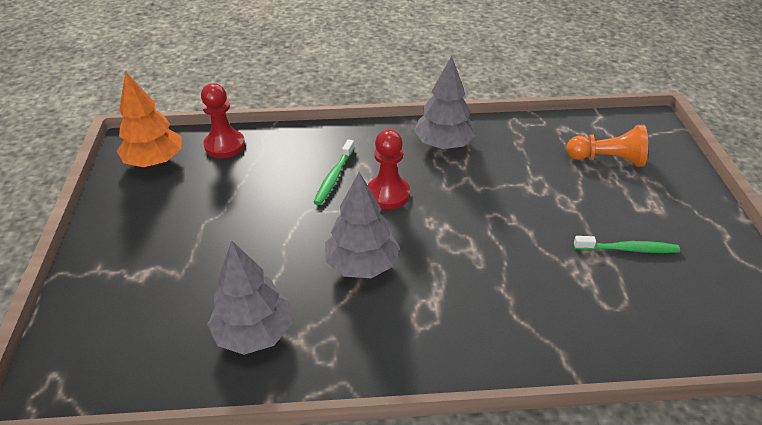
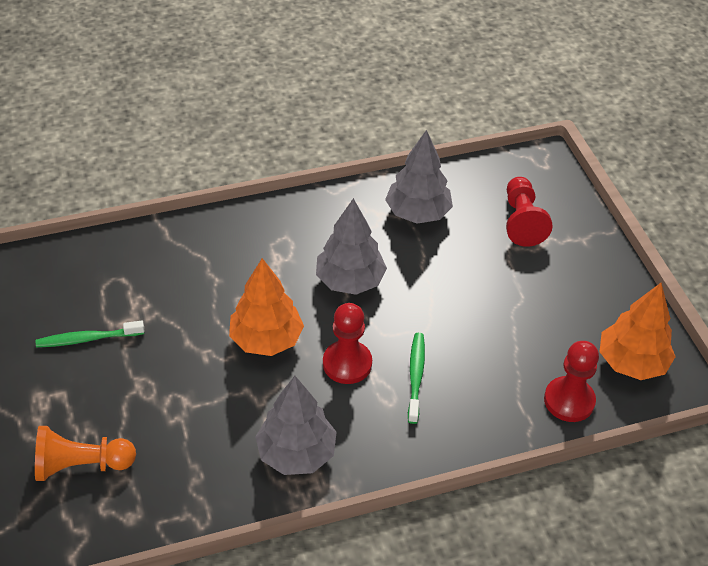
camera: 165 degrees right, 5 degrees up
none -> orange tree [229,258,304,356]
none -> red pawn [506,177,553,247]

